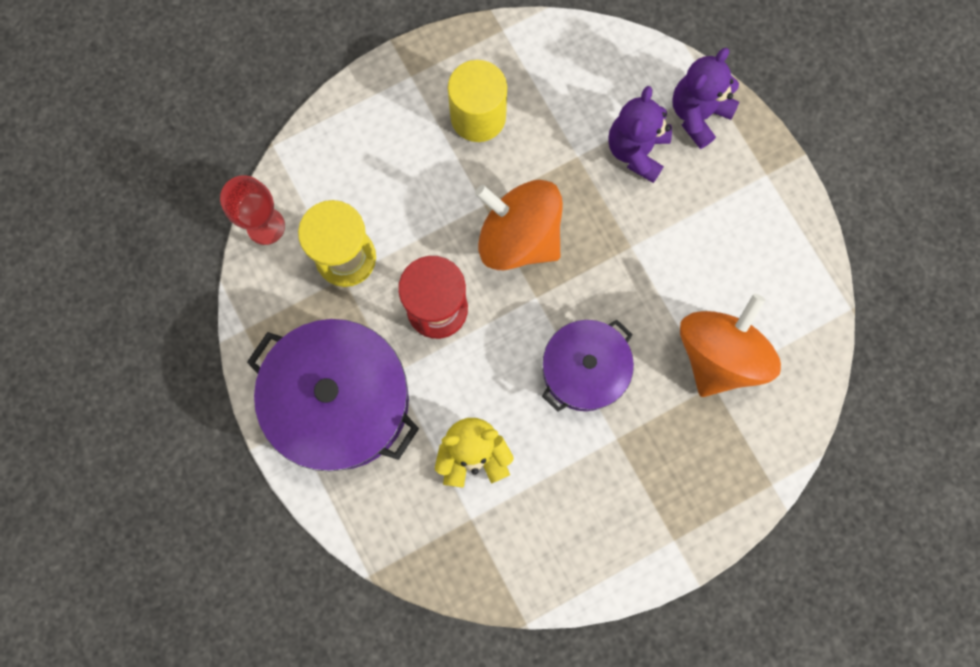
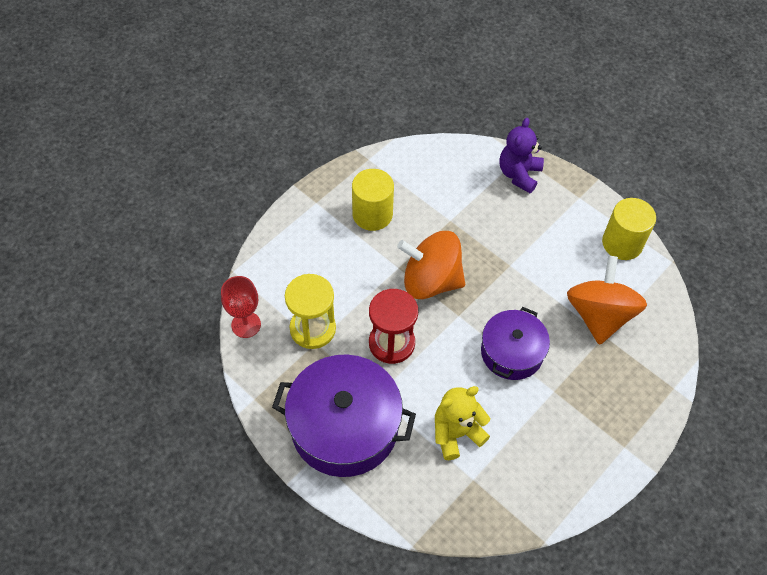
camera: 20 degrees left, 20 degrees down
purple teddy bear [608,86,672,183] -> none
none -> yellow cylinder [602,198,656,260]

